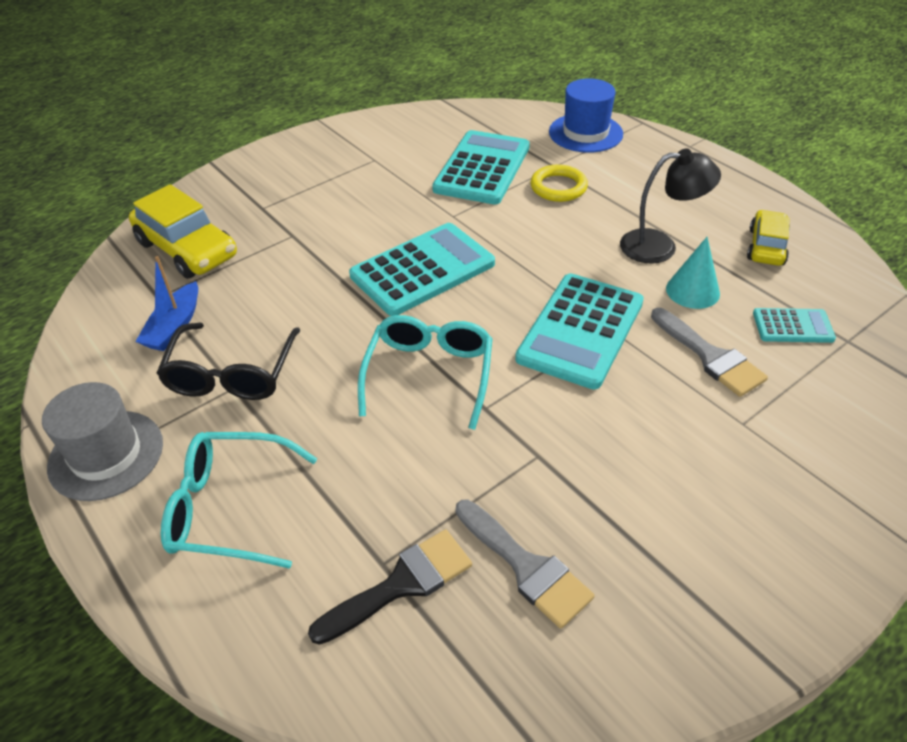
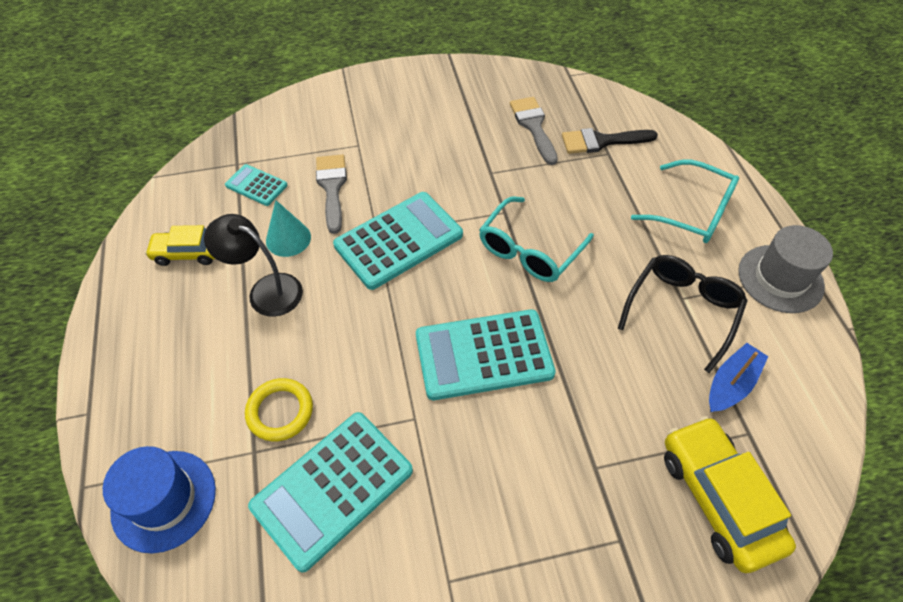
camera: 155 degrees left, 10 degrees up
yellow car [747,210,790,266] -> yellow car turned 45 degrees clockwise [145,225,215,266]

